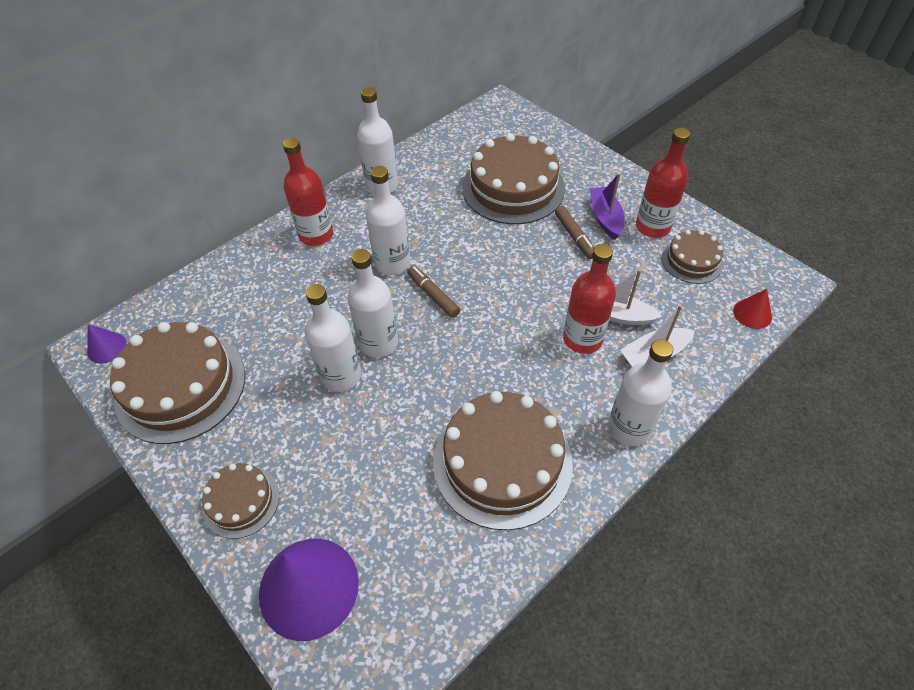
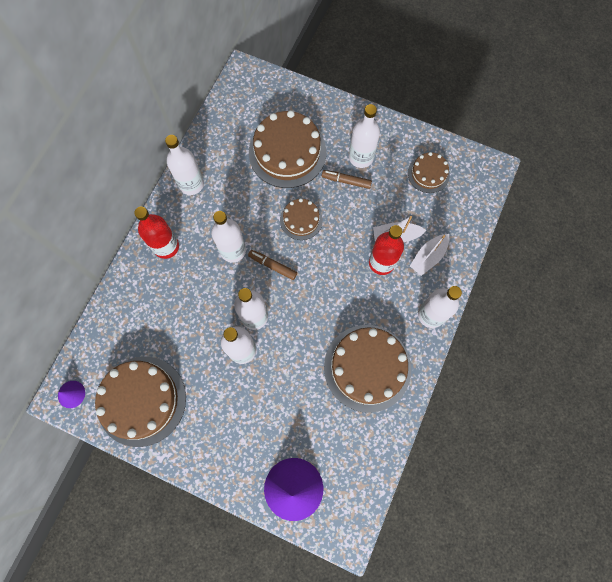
camera: 25 degrees left, 20 degrees up
brown cake [202,463,279,539] -> brown cake moved to [280,198,323,240]
brown marker [555,206,594,259] -> brown marker turned 150 degrees clockwise [322,170,372,189]
purple boat [589,173,625,240] -> white bottle [349,104,380,168]
red bottle [636,128,690,238] -> none
red cone [733,289,772,329] -> none

